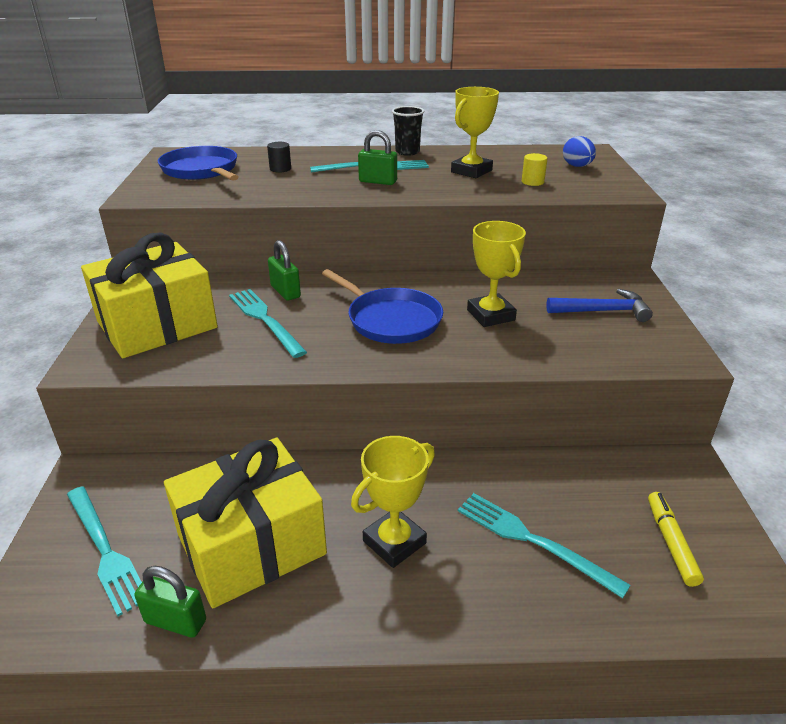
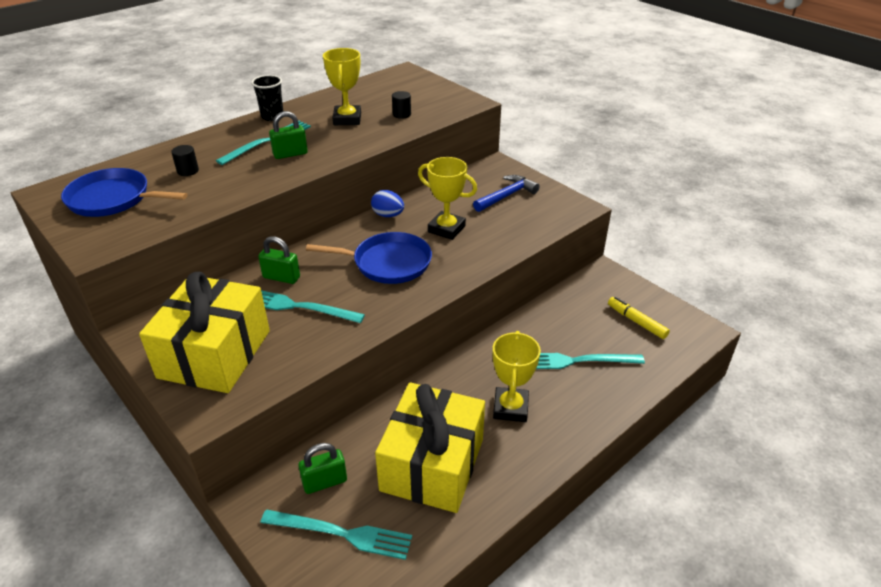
camera: 40 degrees left, 5 degrees up
green padlock [135,566,206,638] -> green padlock moved to [298,443,347,494]
yellow cylinder [522,153,548,186] -> black cylinder [392,91,411,119]
blue egg [563,136,596,167] -> blue egg moved to [371,190,404,217]

